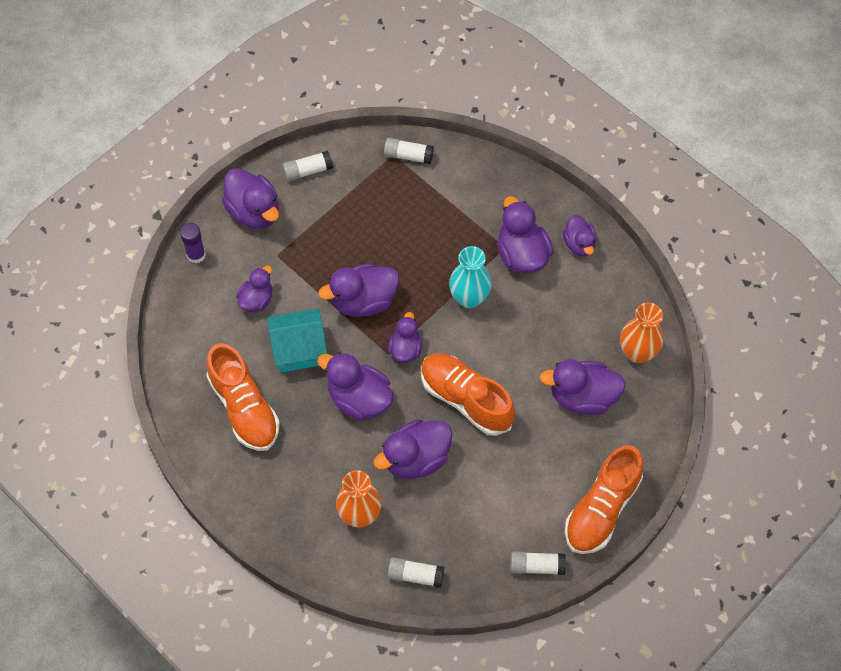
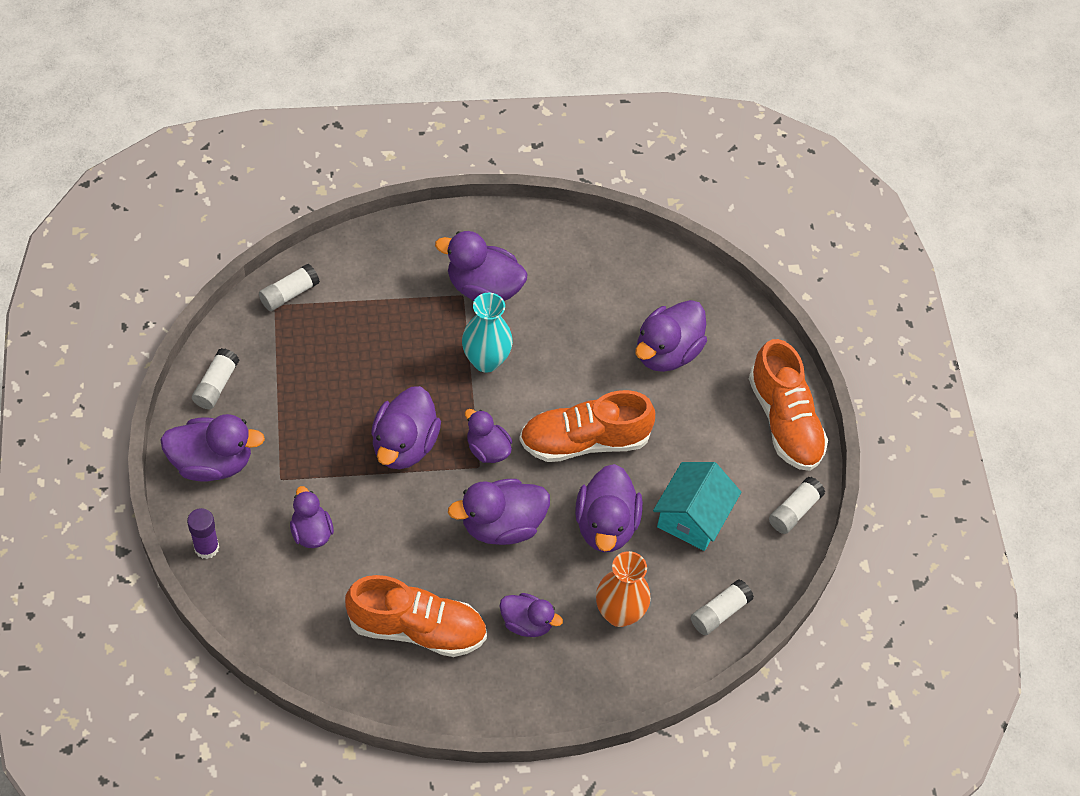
camera: 55 degrees left, 5 degrees down
turquoise house [267,308,327,373] -> turquoise house moved to [653,462,741,551]
purple duck [563,215,597,257] -> purple duck moved to [500,593,563,637]
orange vase [620,302,664,363] -> none

